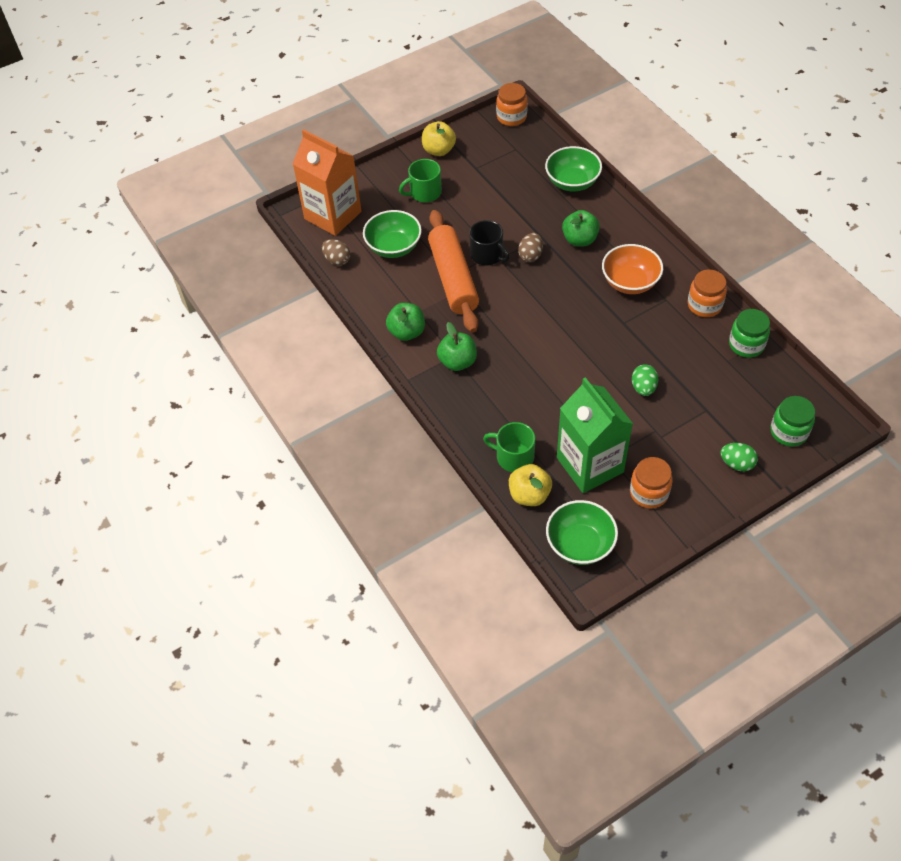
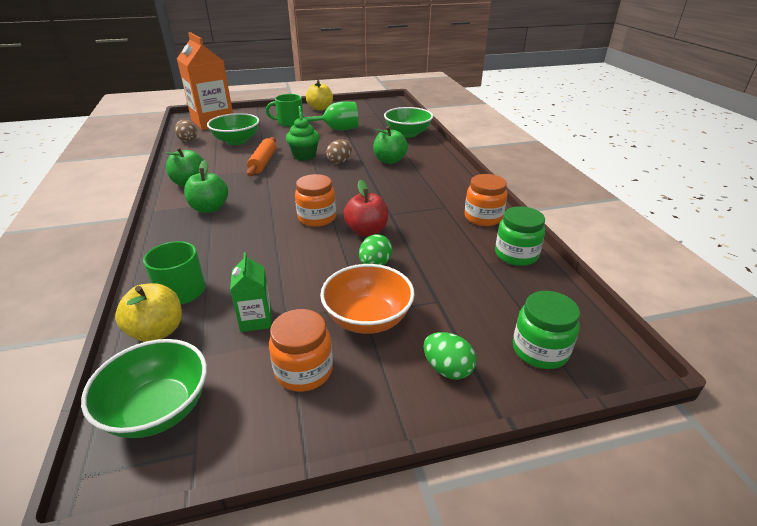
camera: 15 degrees right, 20 degrees down
orange rolling pin [428,210,479,333] -> orange rolling pin [247,137,276,176], size x0.59
black mug [469,220,510,266] -> green cupcake [286,117,320,161]
orange jar [496,83,528,126] -> orange jar moved to [295,174,336,227]
green carton [557,377,633,493] -> green carton [230,252,272,332], size x0.46
orange bowl [602,244,663,294] -> orange bowl moved to [320,264,415,334]
none -> green goblet [299,101,358,130]
none -> red apple [343,180,388,237]

